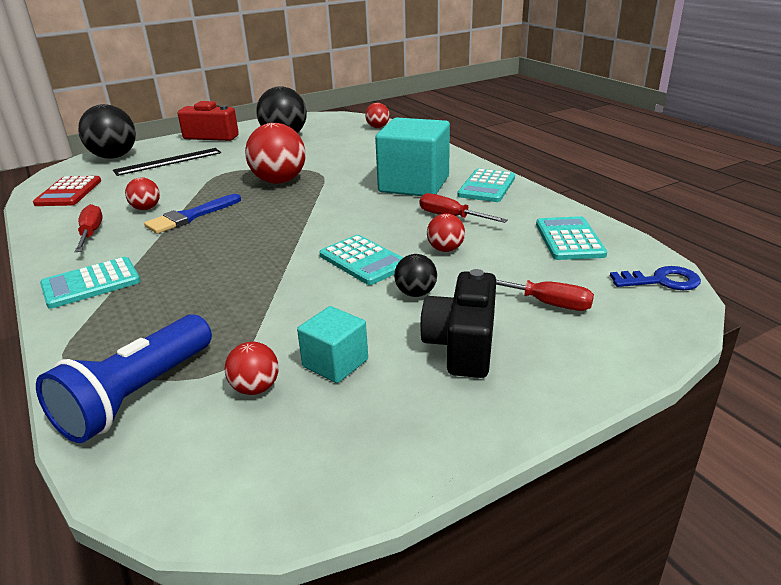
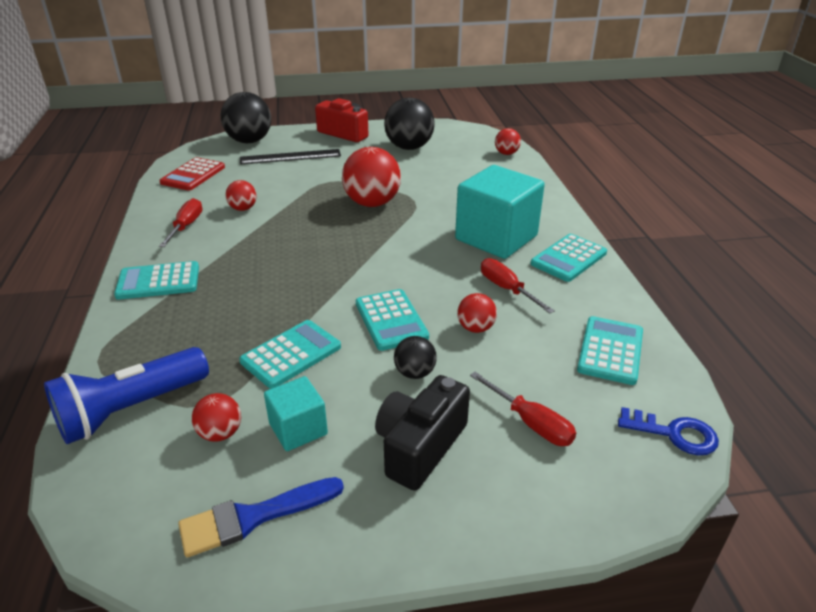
camera: 20 degrees right, 5 degrees up
blue brush [144,194,241,234] -> blue brush moved to [178,477,344,558]
none -> turquoise calculator [239,320,341,389]

